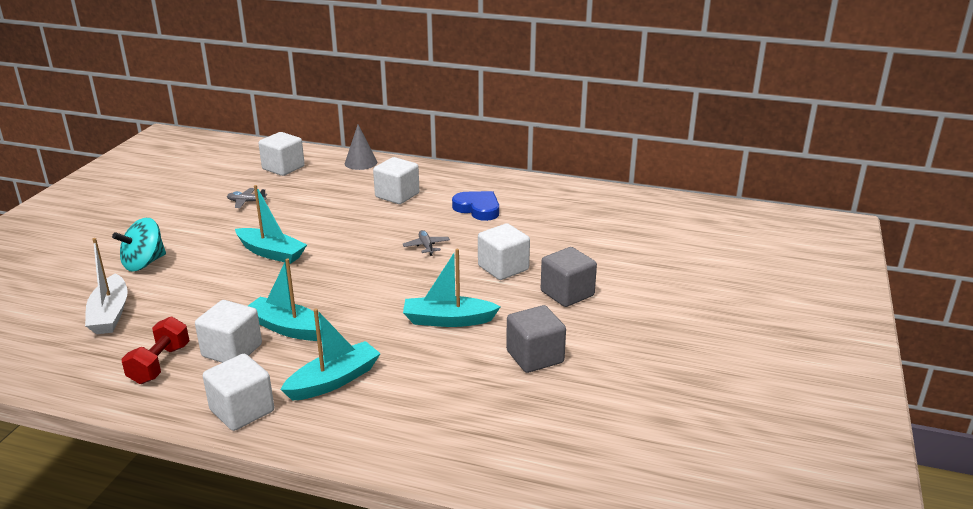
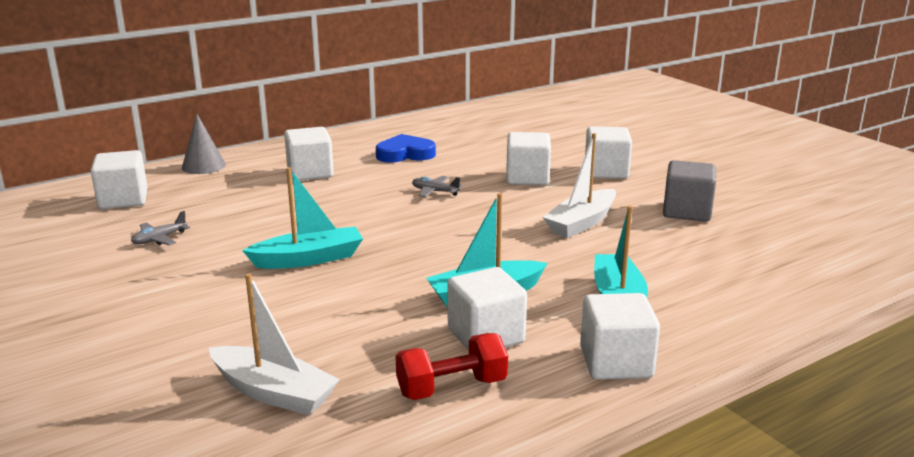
camera: 50 degrees left, 5 degrees down
turquoise spinning top [112,218,166,272] -> none
red dumbbell [122,317,189,384] -> red dumbbell turned 75 degrees counterclockwise [396,333,508,400]
turquoise boat [403,249,501,327] -> white boat [543,133,616,238]
grey cube [541,247,597,307] -> white cube [585,126,632,179]

